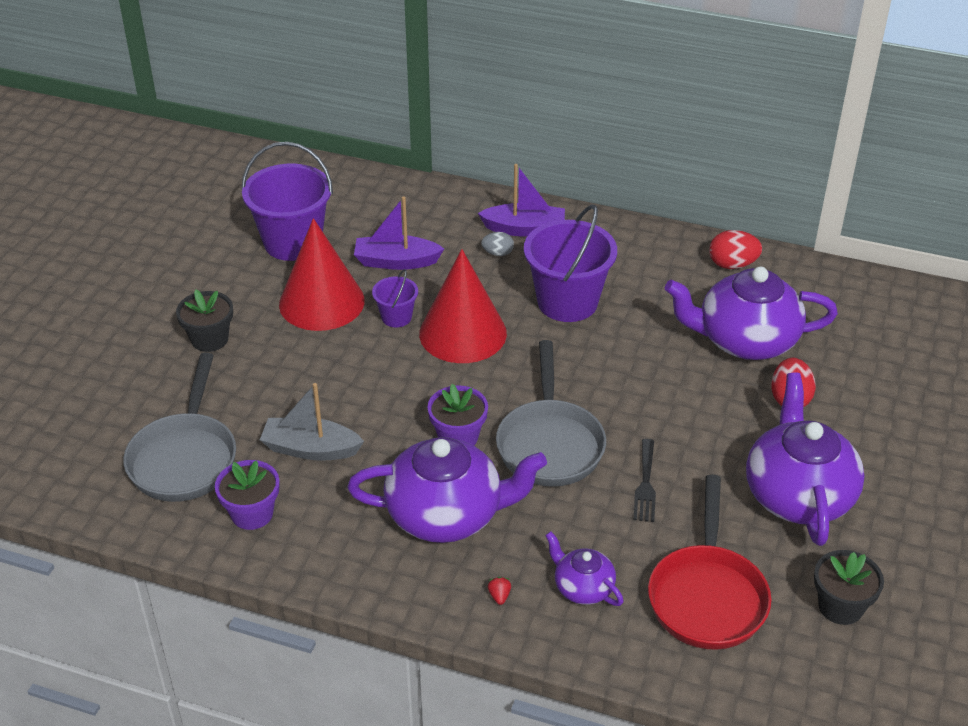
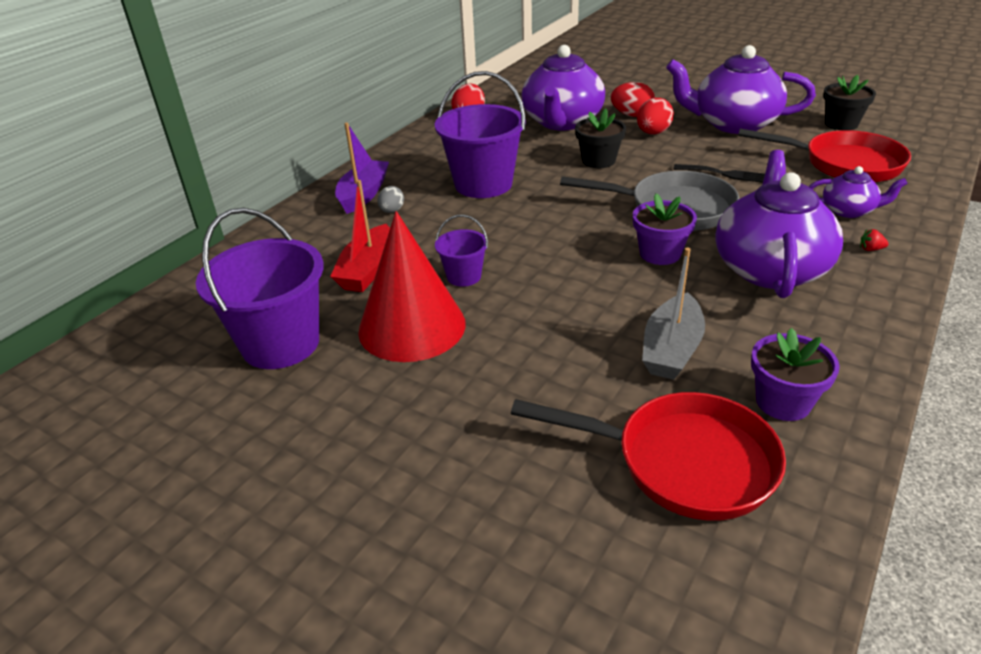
camera: 75 degrees left, 5 degrees down
grey pan [123,353,236,502] -> red pan [511,392,786,521]
black flower pot [176,289,233,352] -> black flower pot moved to [575,109,626,168]
purple boat [354,196,444,270] -> red boat [330,180,390,292]
red cone [419,249,507,363] -> none
purple teapot [545,531,624,606] -> purple teapot turned 135 degrees counterclockwise [809,166,908,218]
none -> red egg [637,98,674,135]

